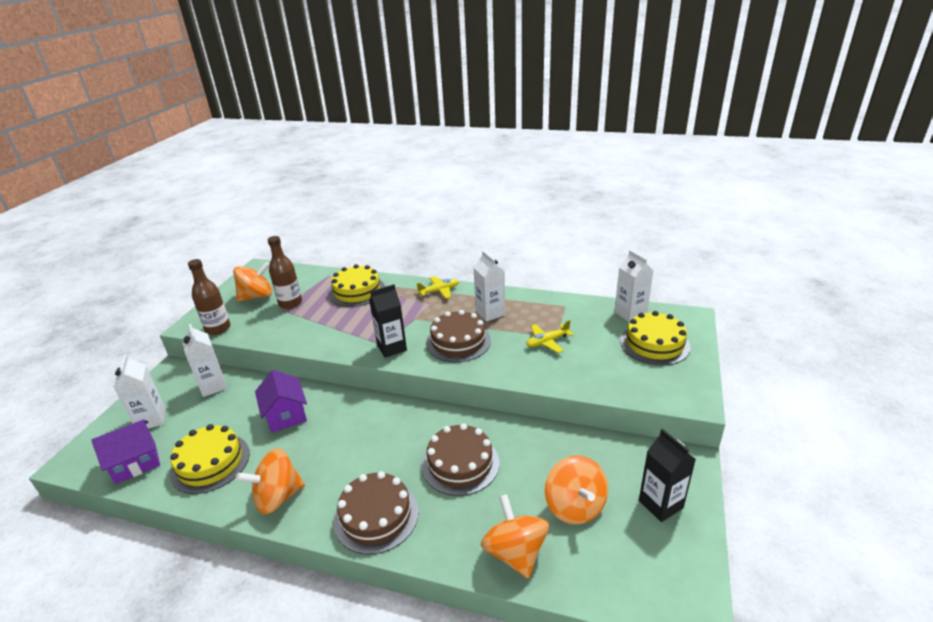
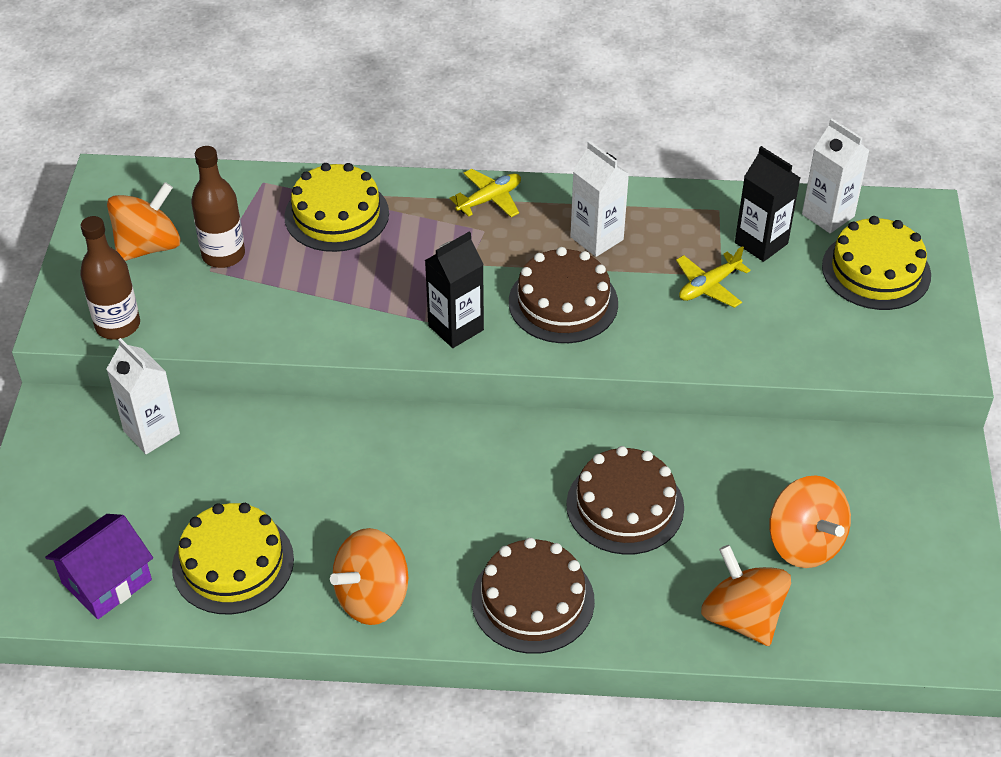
camera: 15 degrees left, 15 degrees up
white carton [114,354,166,428] -> none
purple house [255,370,307,433] -> none
black carton [639,429,696,522] -> black carton moved to [735,146,800,262]

